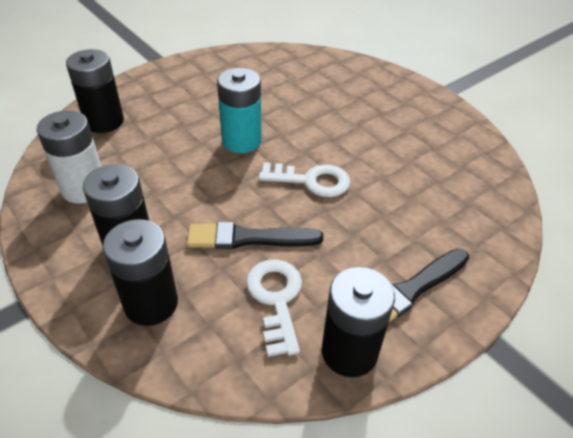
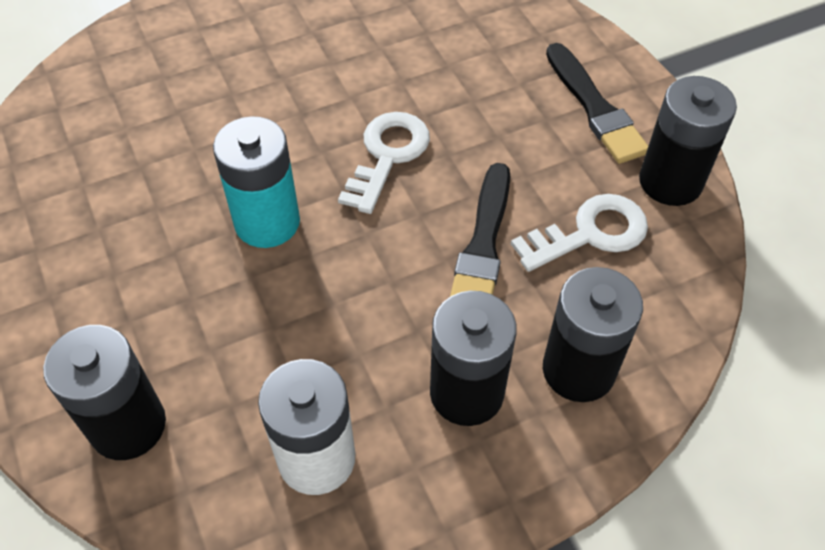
camera: 75 degrees left, 10 degrees up
white key [246,259,302,357] -> white key turned 150 degrees clockwise [511,194,648,272]

